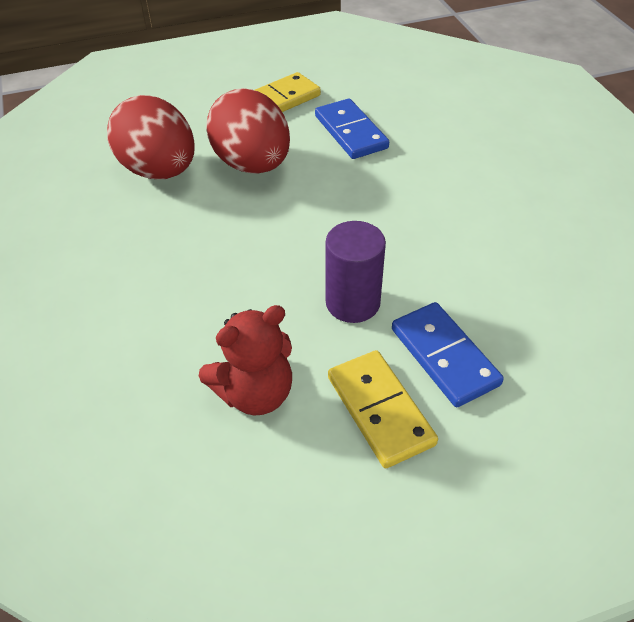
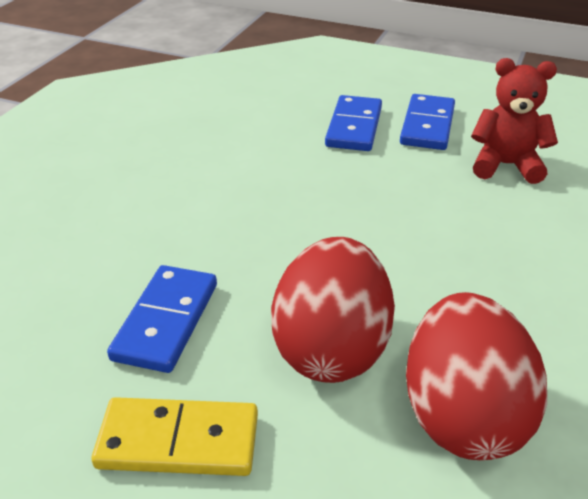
camera: 140 degrees left, 10 degrees down
purple cylinder [325,221,386,323] -> none
yellow domino [328,350,438,468] -> blue domino [400,94,455,150]

